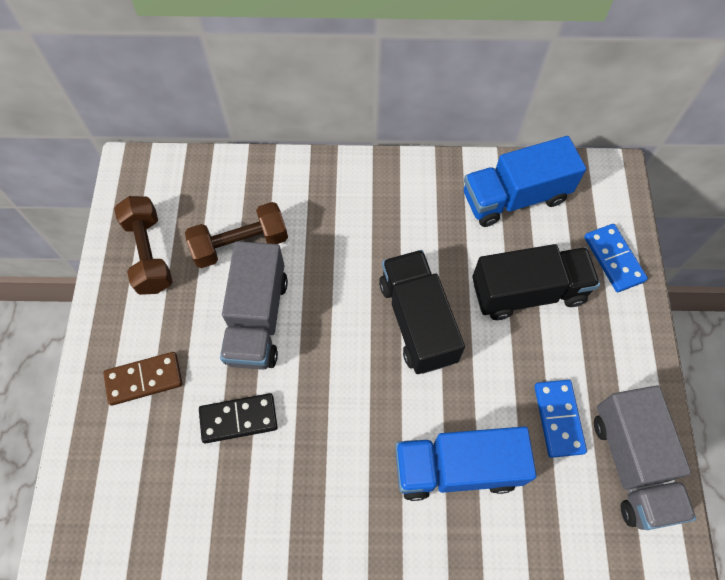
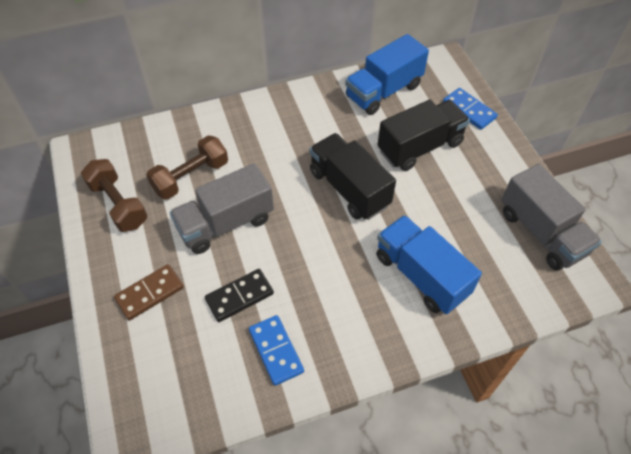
camera: 20 degrees left, 10 degrees down
grey truck [220,241,288,370] -> grey truck turned 75 degrees clockwise [170,163,274,254]
blue truck [395,426,536,501] -> blue truck turned 75 degrees clockwise [376,215,482,314]
blue domino [534,380,587,458] -> blue domino moved to [249,315,304,386]

